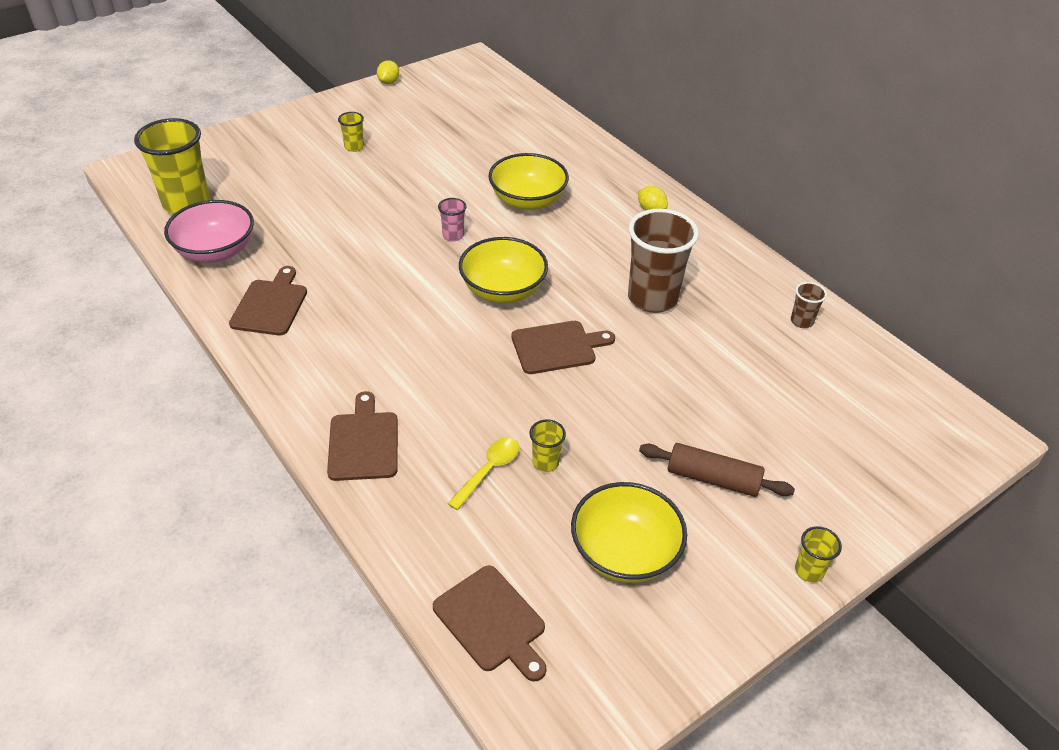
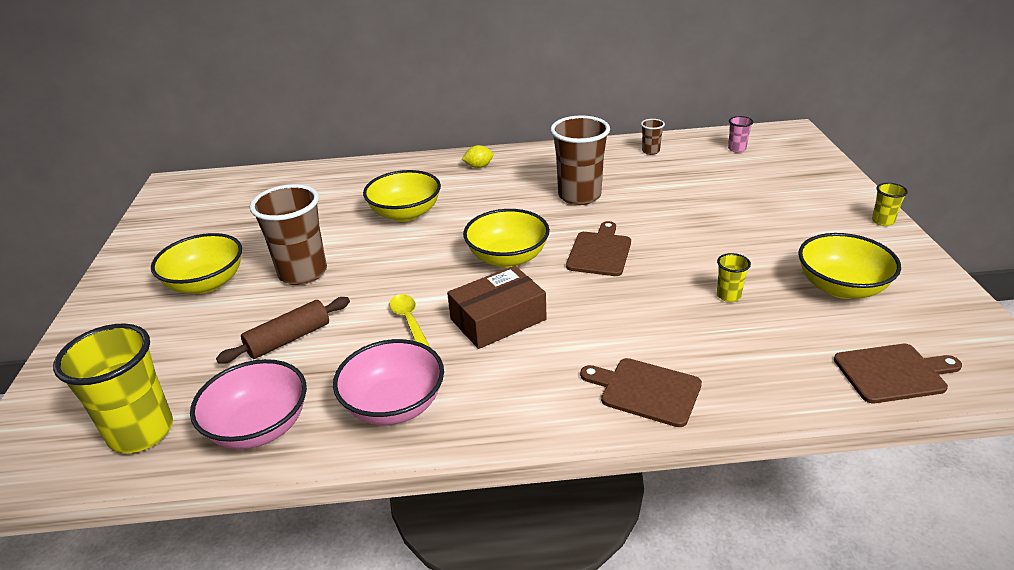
camera: 55 degrees left, 10 degrees down
brown cutting board [229,266,307,336] -> pink bowl [333,339,444,425]
yellow cup [338,112,364,152] -> yellow bowl [151,233,242,294]
yellow lemon [377,60,399,84] -> none
pink cup [438,198,467,241] -> pink cup moved to [728,116,753,153]
yellow spoon [447,438,519,510] -> yellow spoon moved to [389,294,430,347]
brown rolling pin [639,443,795,497] -> brown rolling pin moved to [216,297,350,364]
none -> brown cup [250,184,327,285]
none -> brown box [447,265,547,349]

